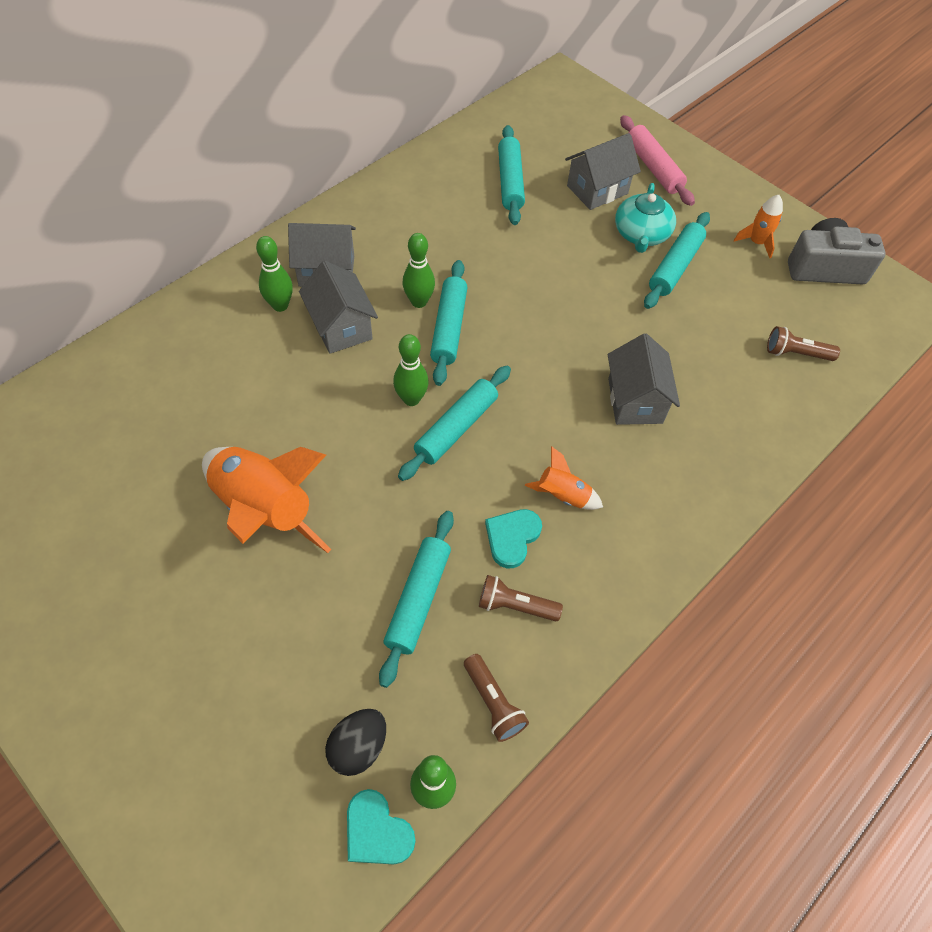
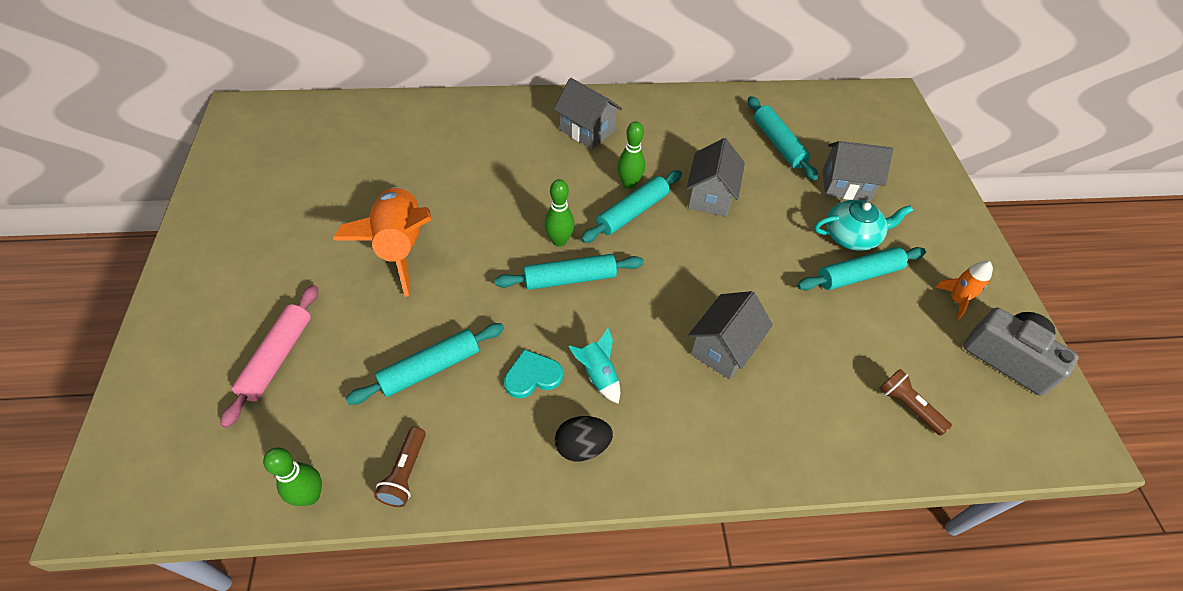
camera: 40 degrees right, 5 degrees down
green bowling pin [256,236,293,312] -> none
grey house [299,261,378,354] -> grey house moved to [686,138,745,217]
black egg [325,709,386,776] -> black egg moved to [555,416,613,462]
turquoise heart [347,789,416,864] -> none
brown flashlight [479,575,563,621] -> none
turquoise rolling pin [498,125,525,225] -> turquoise rolling pin turned 60 degrees counterclockwise [748,96,818,181]
orange rocket [525,446,603,510] -> turquoise rocket [568,328,620,404]
turquoise teapot [615,183,676,253] -> turquoise teapot turned 150 degrees counterclockwise [814,200,913,251]
pink rolling pin [620,115,695,206] -> pink rolling pin moved to [220,285,318,428]

